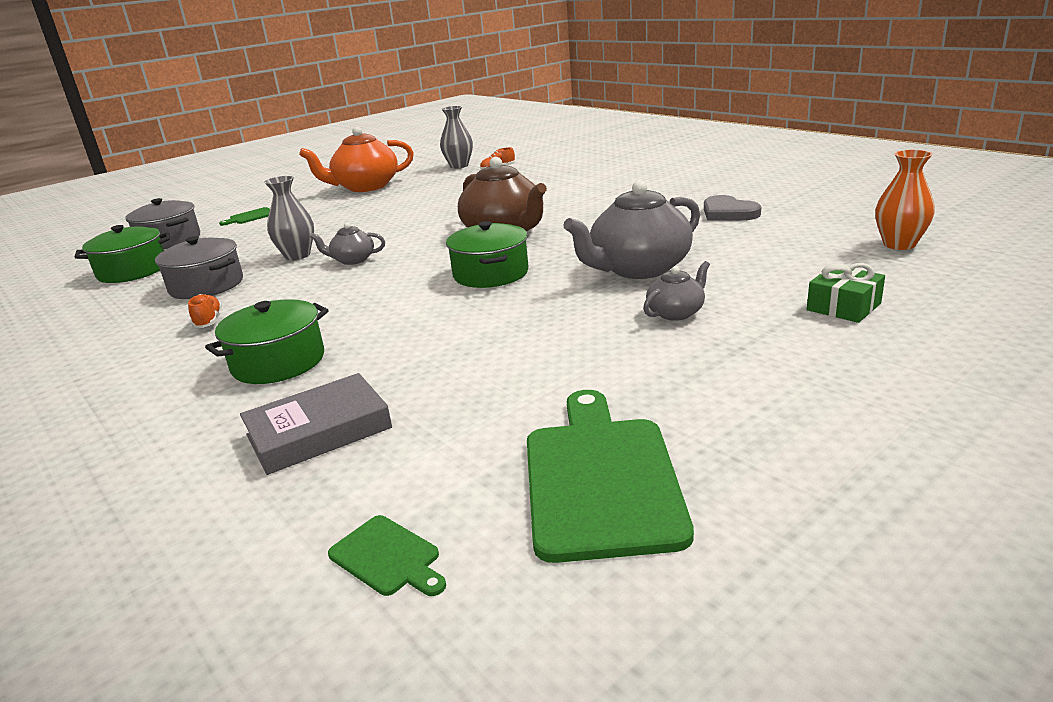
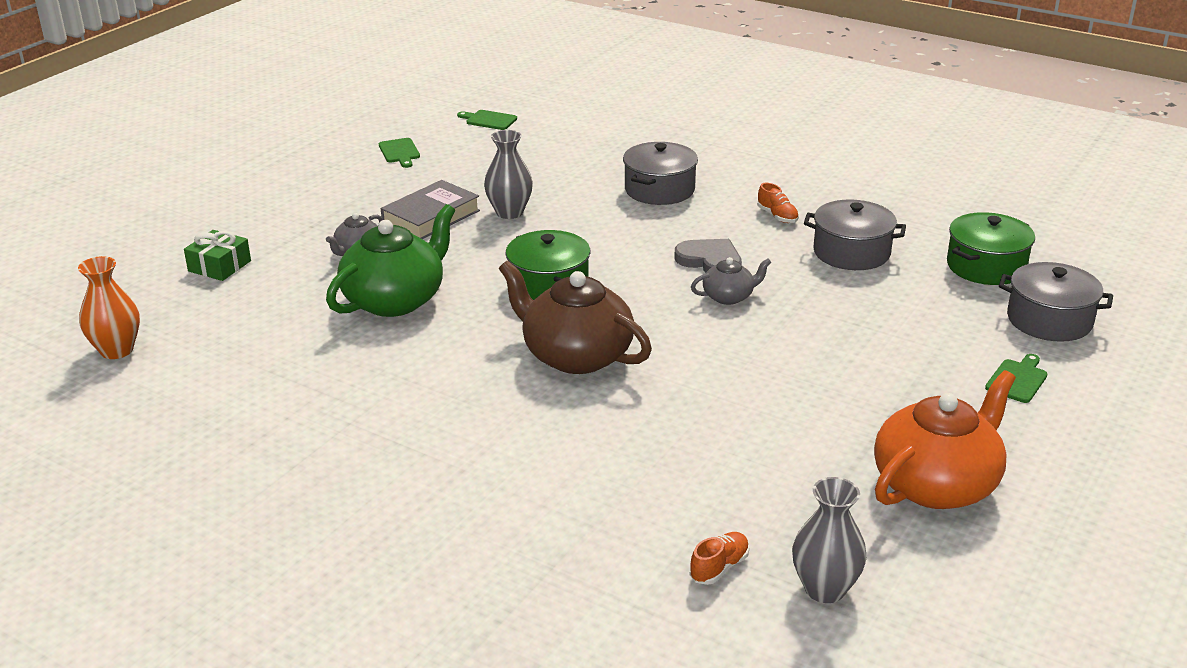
camera: 160 degrees right, 5 degrees up
green pot [205,299,328,384] -> grey pot [623,142,698,205]
grey book [240,373,392,475] -> grey book moved to [381,180,480,239]
grey vase [264,176,314,260] -> grey vase moved to [484,130,533,219]
green cutting board [527,390,694,563] -> green cutting board [379,138,420,168], size x0.46
grey teapot [563,180,700,279] -> green teapot [326,204,455,317]
grey heart [704,195,761,221] -> grey heart moved to [674,239,742,273]

